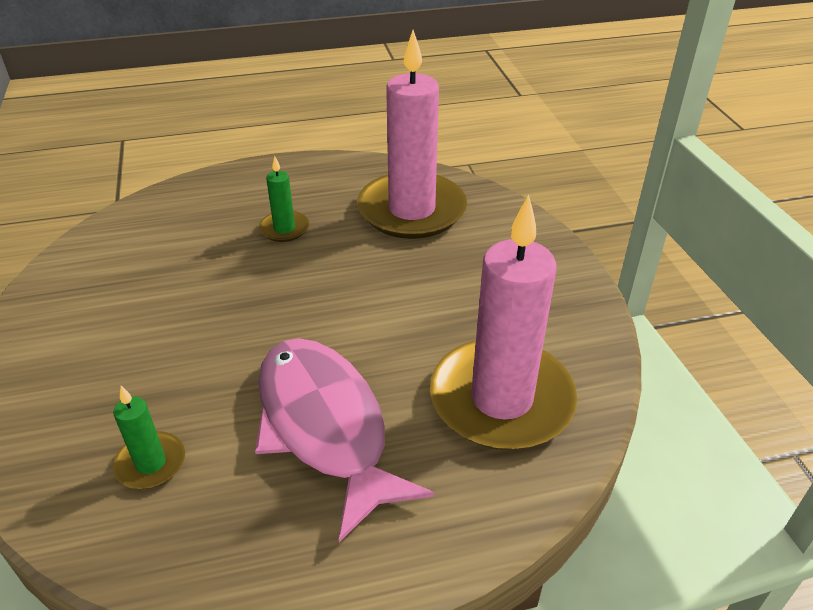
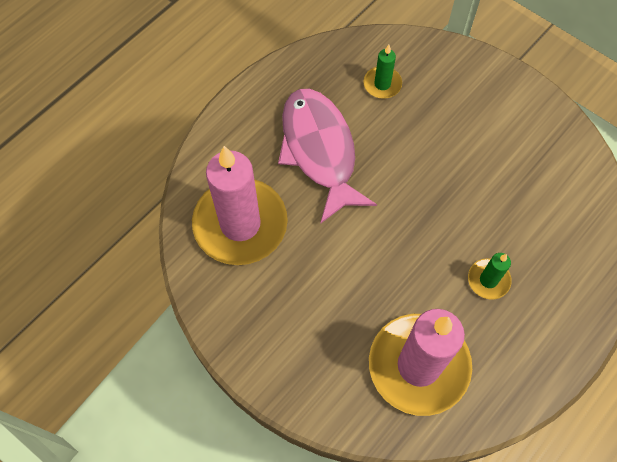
camera: 145 degrees right, 25 degrees up
pink fish [255,338,434,542] -> pink fish turned 135 degrees counterclockwise [278,89,377,223]

